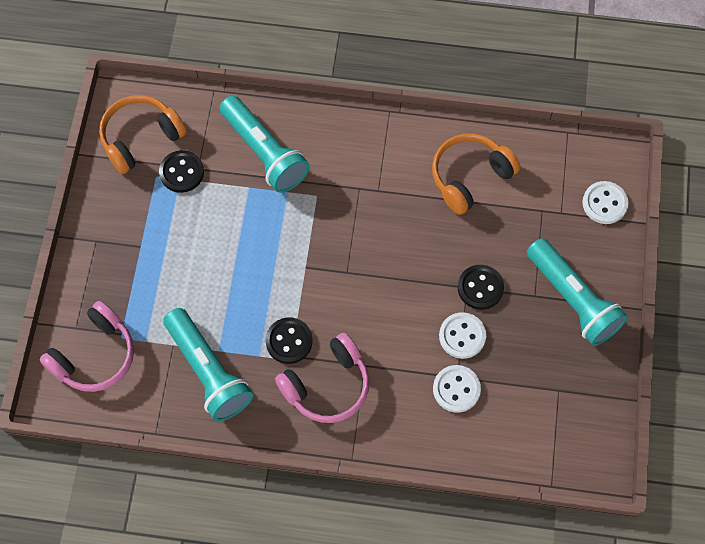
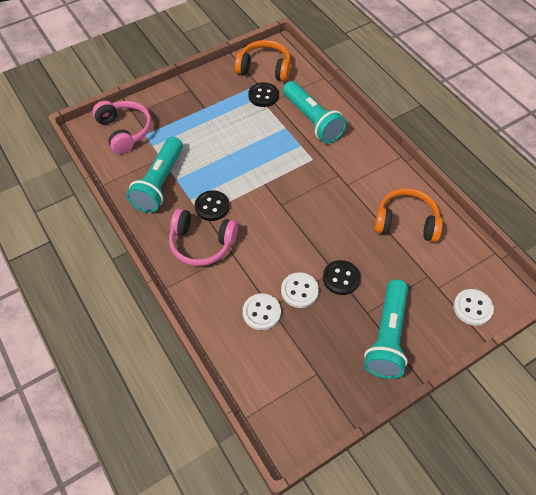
camera: 50 degrees right, 10 degrees down
pink headphones [39,301,134,392] -> pink headphones turned 120 degrees counterclockwise [93,101,152,154]
turquoise flashlight [219,96,310,193] -> turquoise flashlight turned 45 degrees counterclockwise [283,81,347,143]

